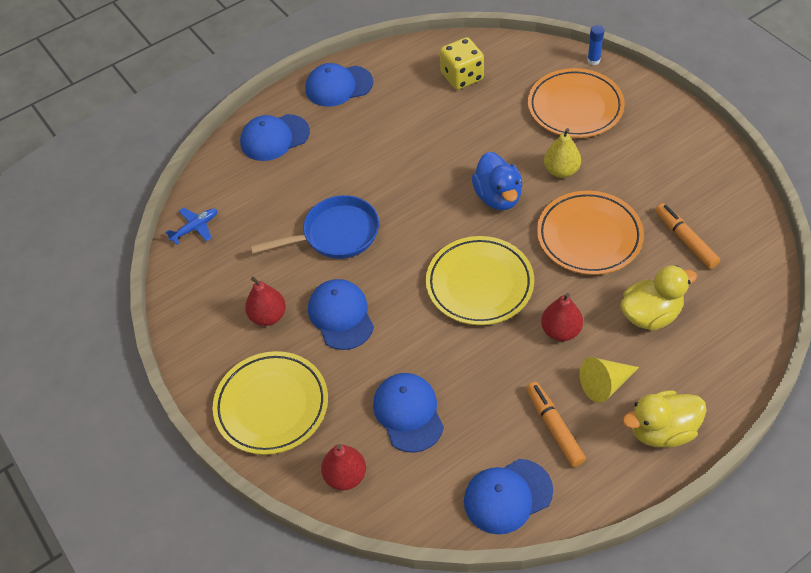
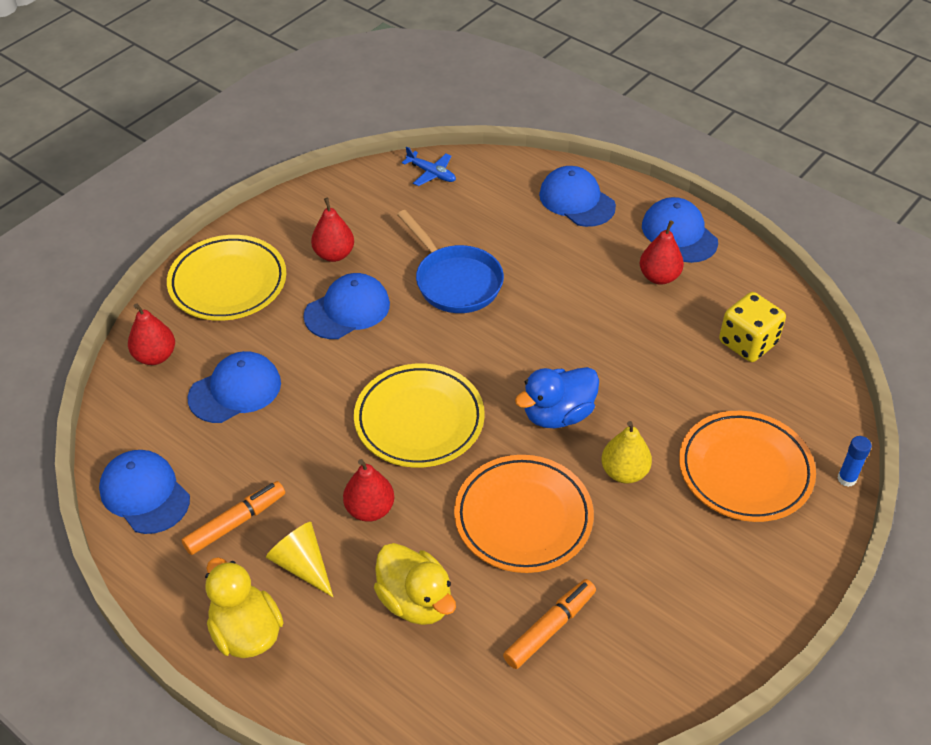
camera: 70 degrees right, 5 degrees down
none -> red pear [640,220,684,285]

